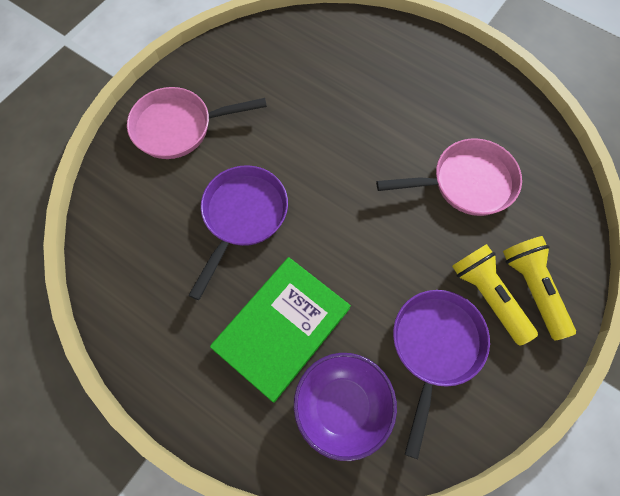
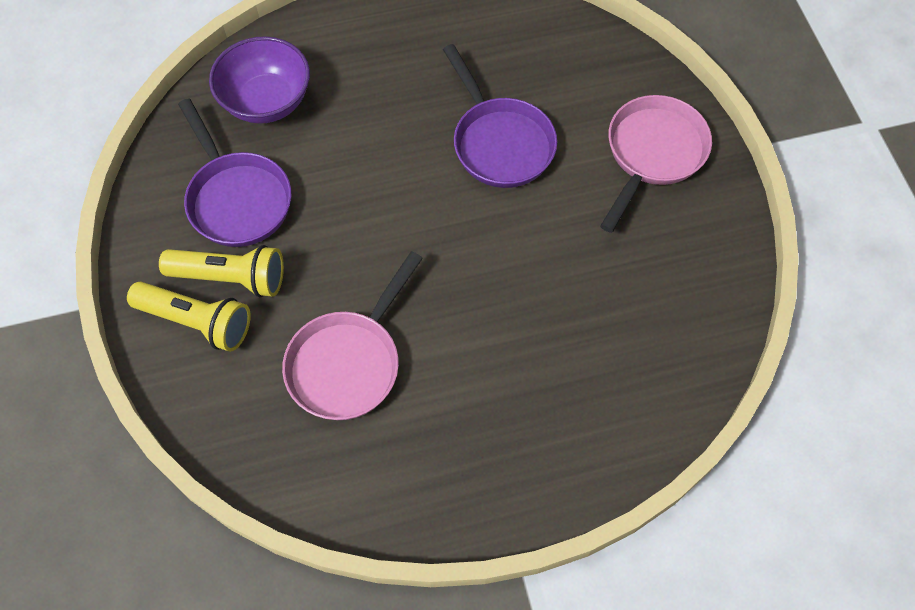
camera: 130 degrees right, 5 degrees down
green book [210,257,351,403] -> none

